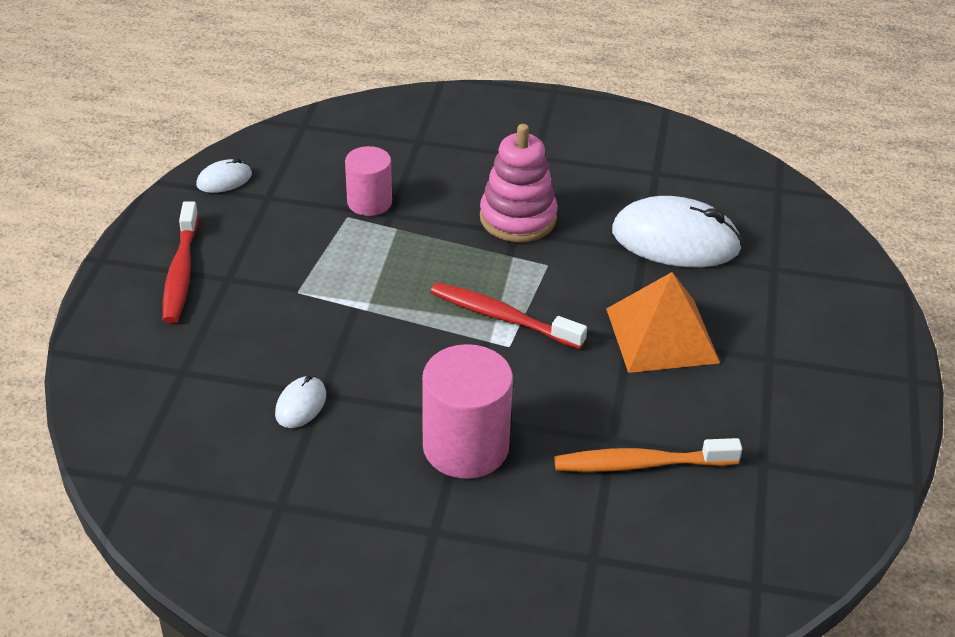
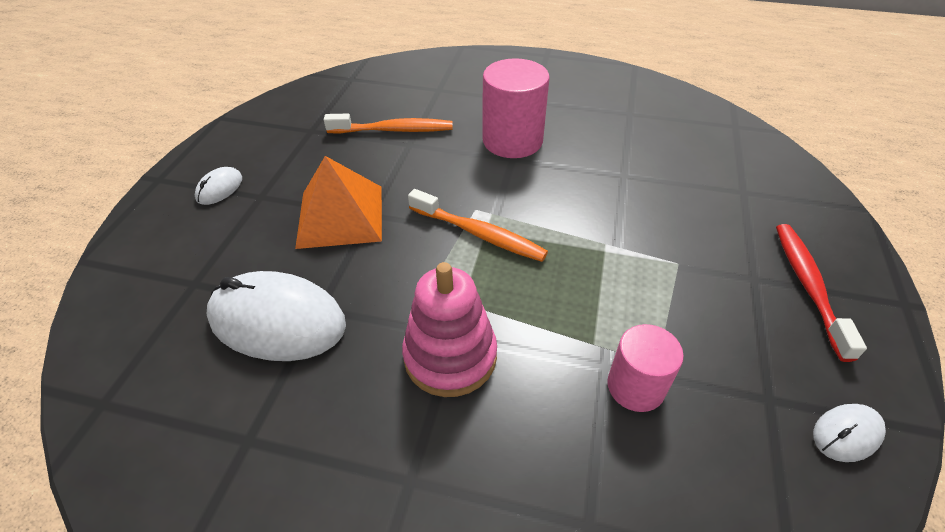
camera: 175 degrees left, 5 degrees up
white mouse [275,375,326,428] -> white mouse moved to [195,167,242,205]
red toothbrush [430,282,587,349] -> orange toothbrush [408,189,548,262]

